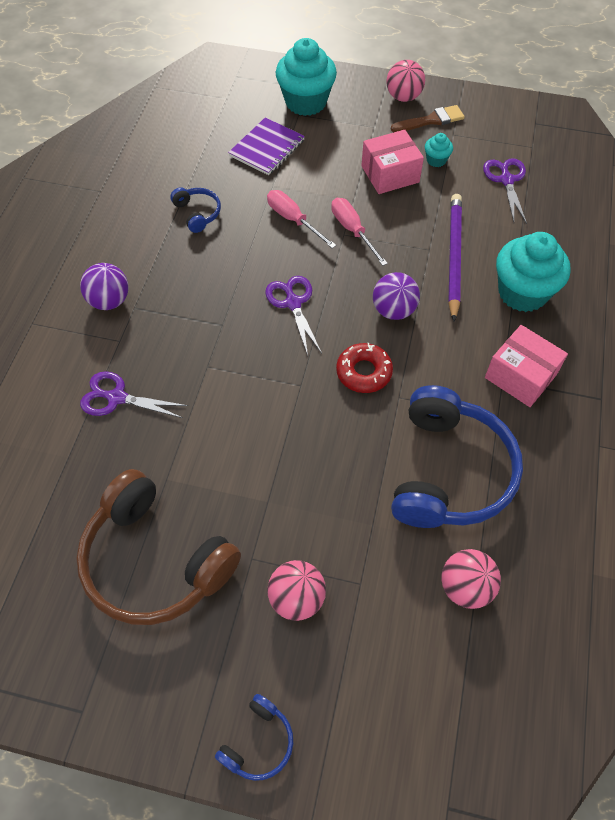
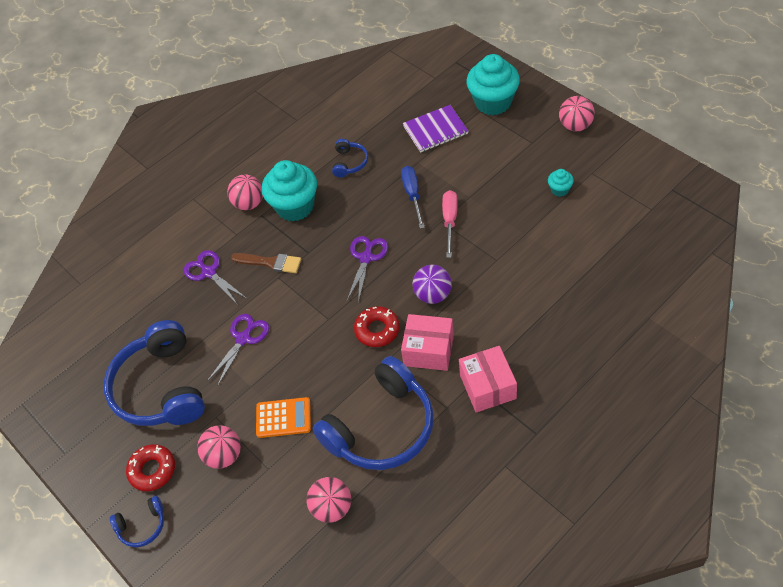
camera: 40 degrees right, 5 degrees down
brown headphones [76,469,241,625] -> blue headphones [103,320,205,426]
purple ball [80,263,129,310] -> pink ball [227,175,263,210]
pink screwdriver [267,190,336,248] -> blue screwdriver [401,166,425,229]
pink box [361,130,424,194] -> pink box moved to [401,314,454,371]
brown brush [391,105,465,132] -> brown brush moved to [231,253,301,273]
purple pencil [448,194,462,321] -> none
purple scissors [483,158,527,224] -> purple scissors moved to [207,314,269,387]
turquoise cupcake [496,232,571,312] -> turquoise cupcake moved to [262,160,317,221]
none -> red donut [126,444,175,492]
none -> orange calculator [256,397,311,438]

